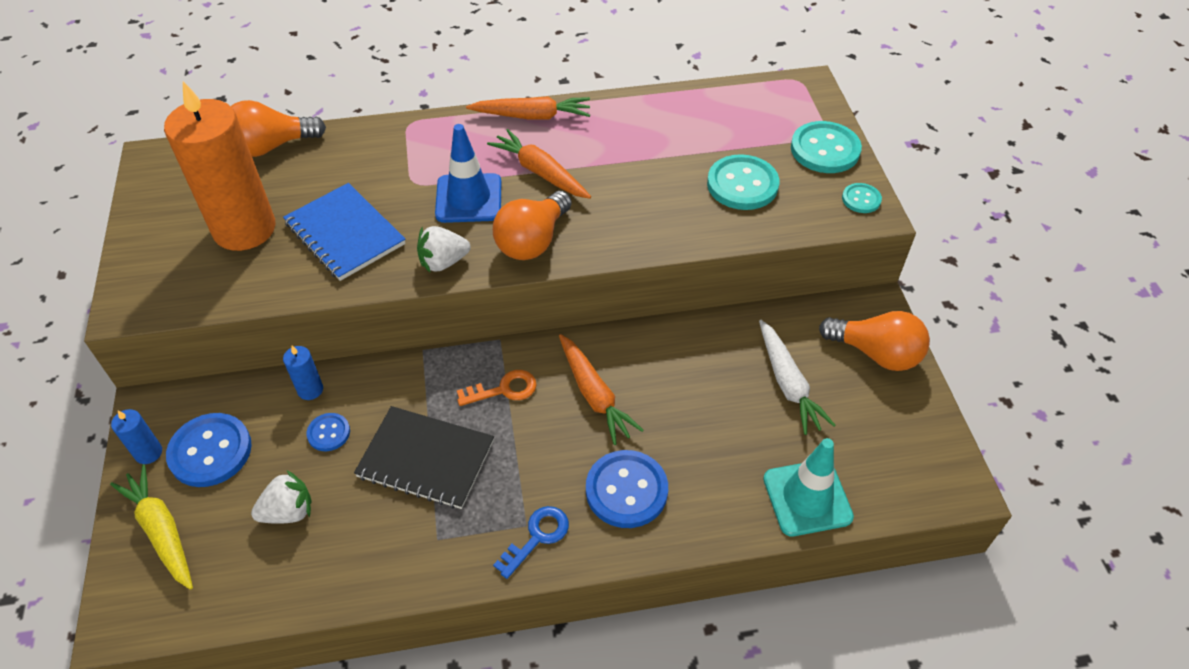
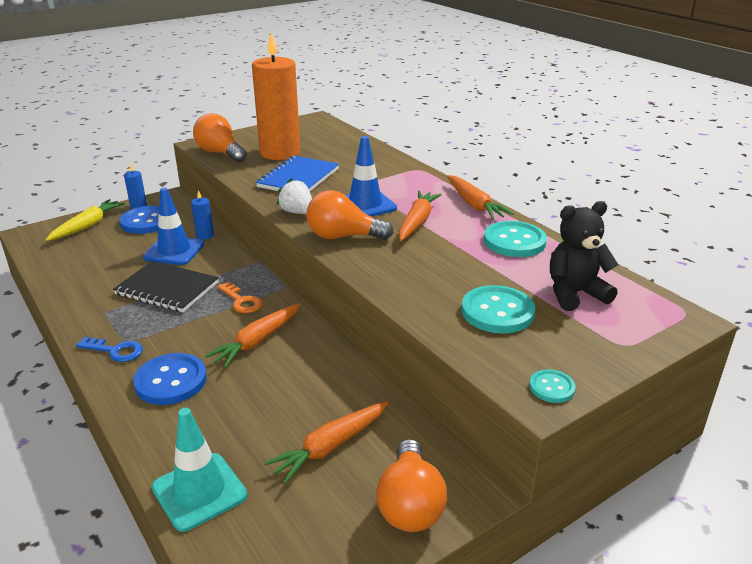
camera: 65 degrees right, 20 degrees down
orange light bulb [231,100,326,157] -> orange light bulb moved to [193,113,247,163]
white strawberry [251,470,312,524] -> none
blue button [306,413,350,451] -> blue traffic cone [143,188,204,265]
black notebook [354,406,494,509] -> black notebook turned 60 degrees counterclockwise [113,261,219,312]
white carrot [759,320,836,435] -> orange carrot [265,401,388,484]
turquoise button [791,121,862,173] -> turquoise button moved to [484,221,547,257]
none -> black teddy bear [550,201,618,311]

